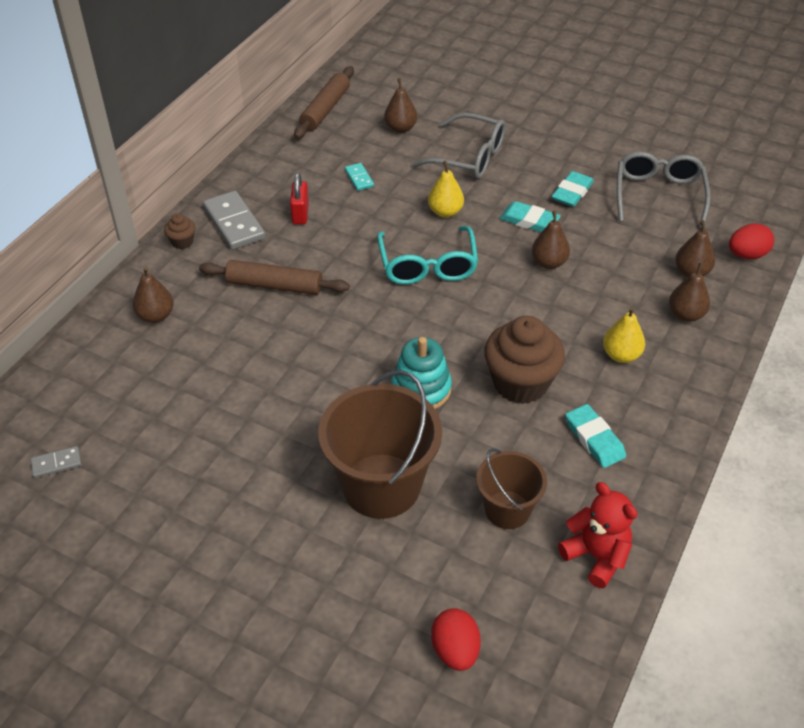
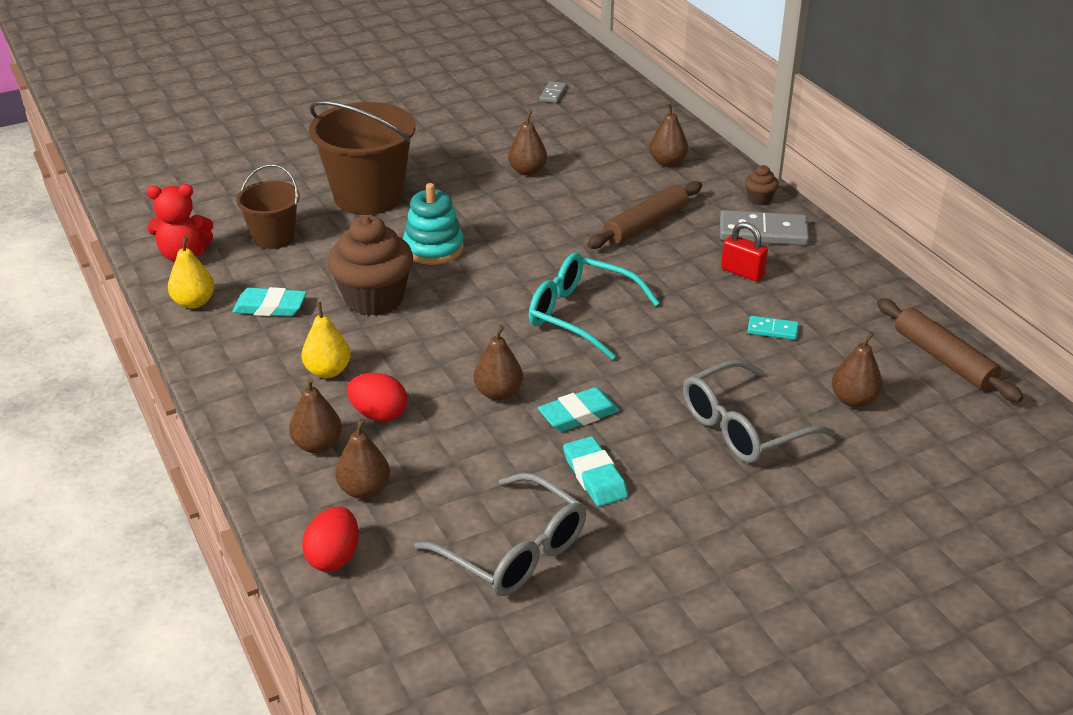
camera: 125 degrees right, 10 degrees down
yellow pear [428,161,464,218] -> yellow pear moved to [168,236,214,309]
red egg [431,608,481,671] -> red egg moved to [347,373,407,422]
none -> brown pear [508,110,547,176]

